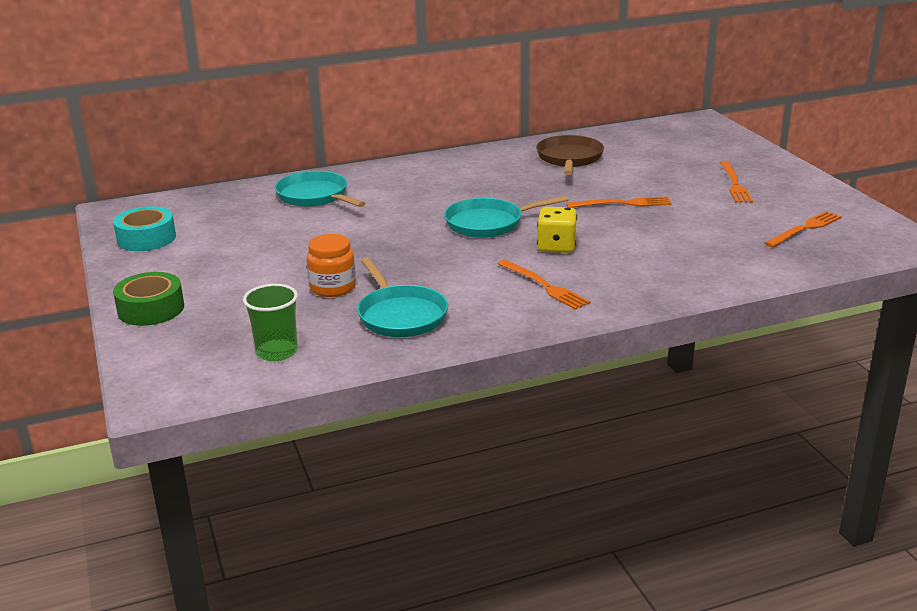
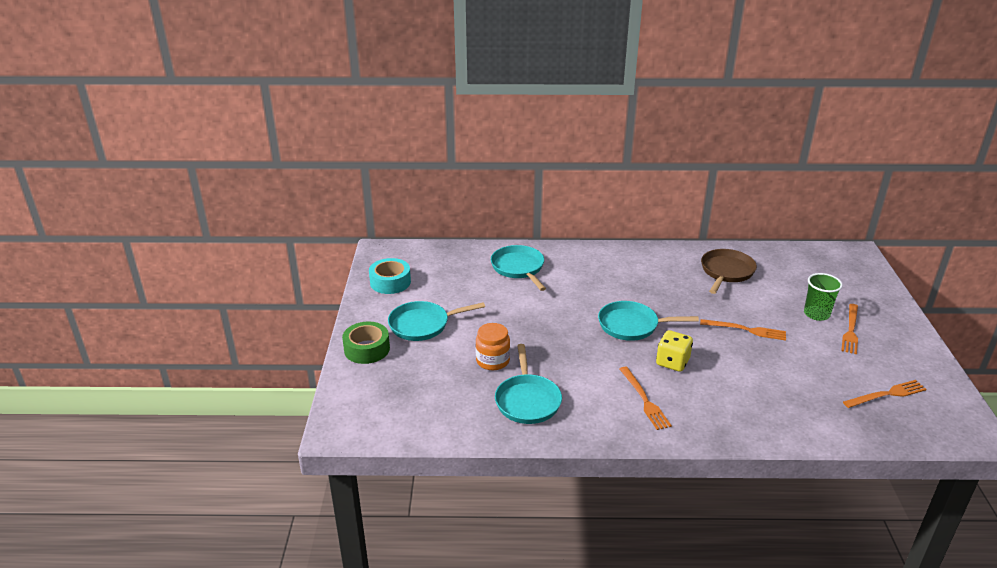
camera: 20 degrees right, 5 degrees up
green cup [243,284,298,361] -> green cup moved to [804,273,843,321]
none -> turquoise pan [388,301,485,341]

